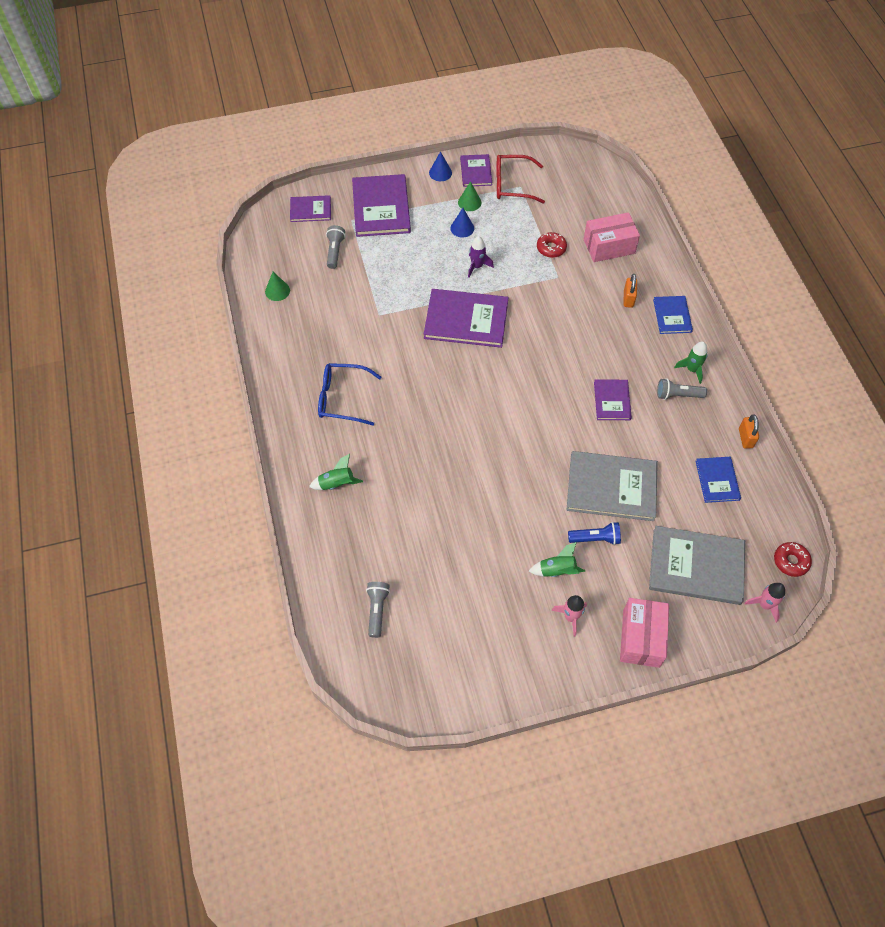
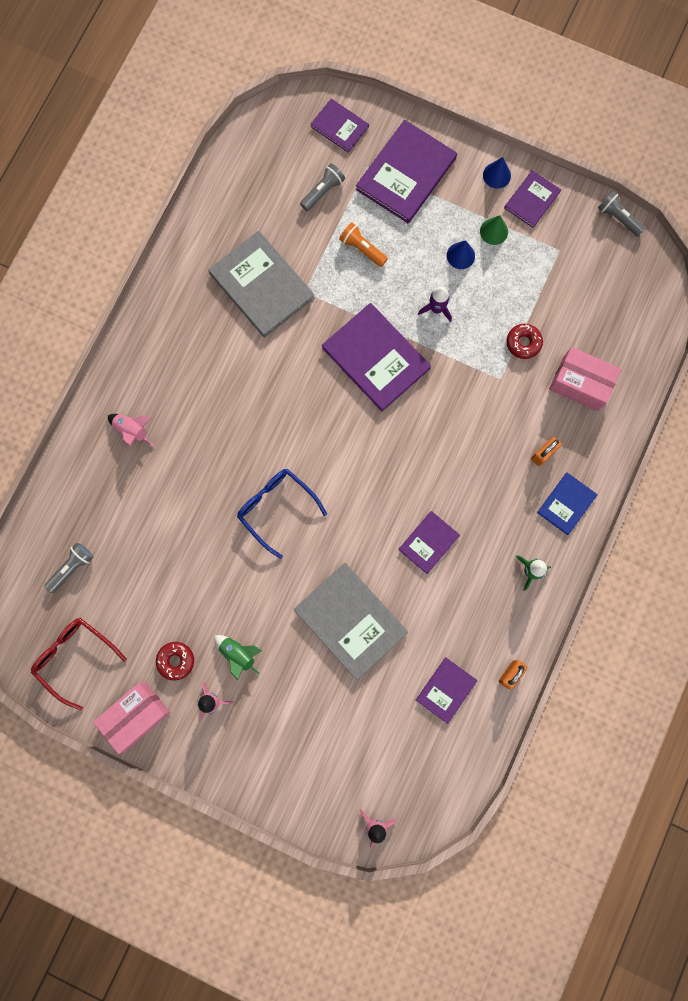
camera: 40 degrees right, 20 degrees up
green cone [265,272,290,301] -> none
green rocket [309,454,363,490] -> pink rocket [108,414,154,447]
blue glasses [318,363,381,426] -> blue glasses moved to [237,469,327,559]
red glasses [496,155,545,203] -> red glasses moved to [31,618,127,711]
blue flashlight [568,522,621,545] -> none
pink box [620,598,669,668] -> pink box moved to [93,682,170,754]
grey book [649,526,745,605] -> grey book moved to [208,231,315,338]
grey flashlight [657,378,707,400] -> grey flashlight moved to [598,191,646,237]
blue book [696,457,741,503] -> purple book [416,657,478,724]
red donut [774,542,812,577] -> red donut moved to [156,642,194,681]
none -> orange flashlight [339,222,388,267]

